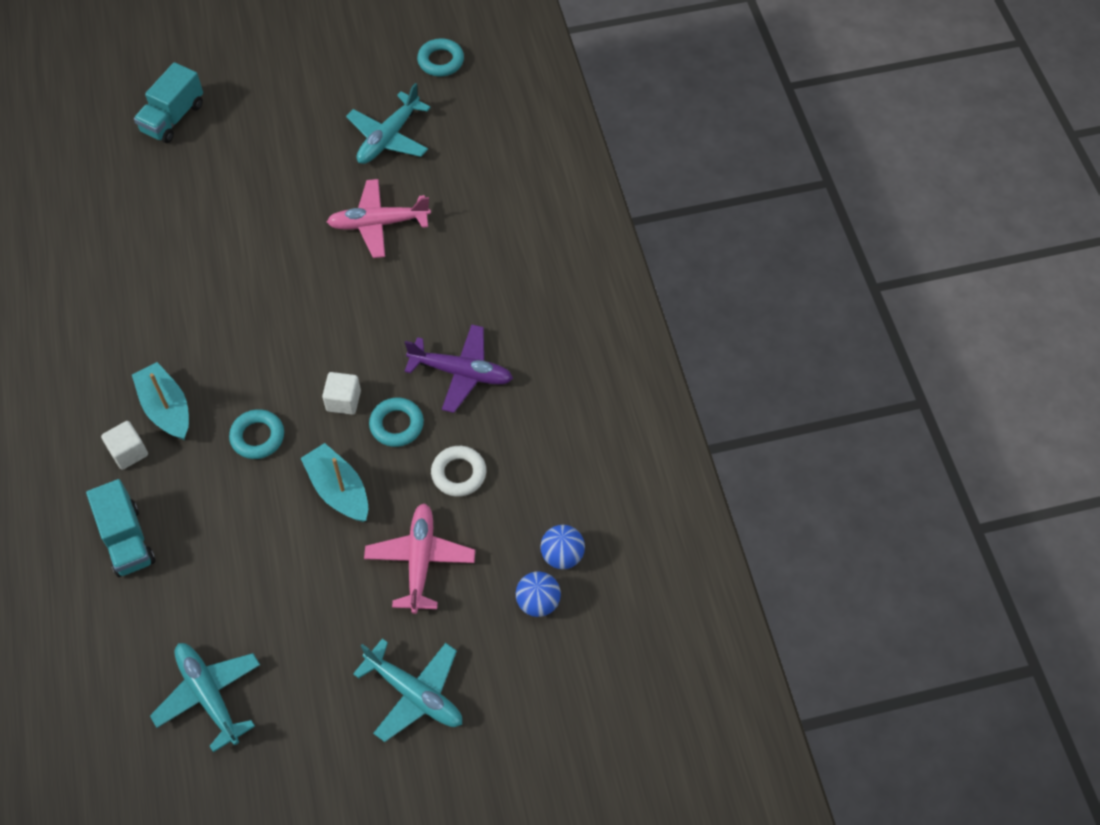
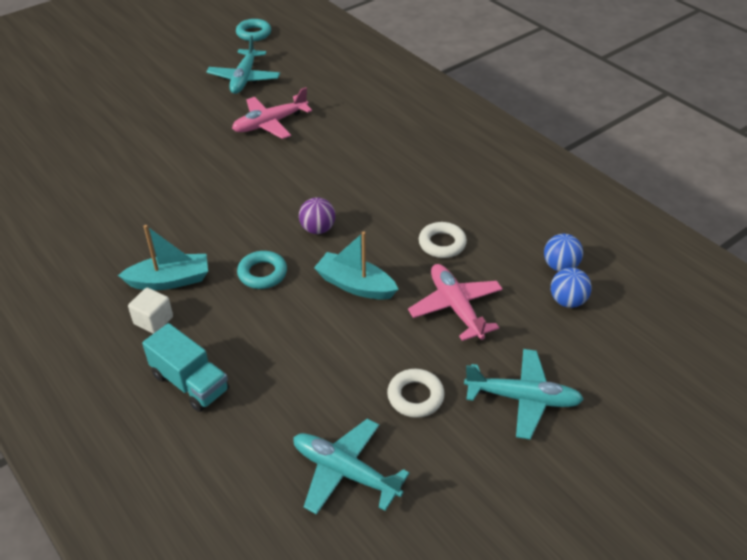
camera: 25 degrees left, 15 degrees down
turquoise boat [132,362,189,440] -> turquoise boat turned 135 degrees clockwise [118,225,208,290]
turquoise truck [134,62,203,143] -> none
white cube [322,372,361,415] -> purple ball [299,197,335,234]
turquoise ring [369,397,424,447] -> none
purple plane [405,324,513,413] -> none
none -> white ring [387,369,445,418]

